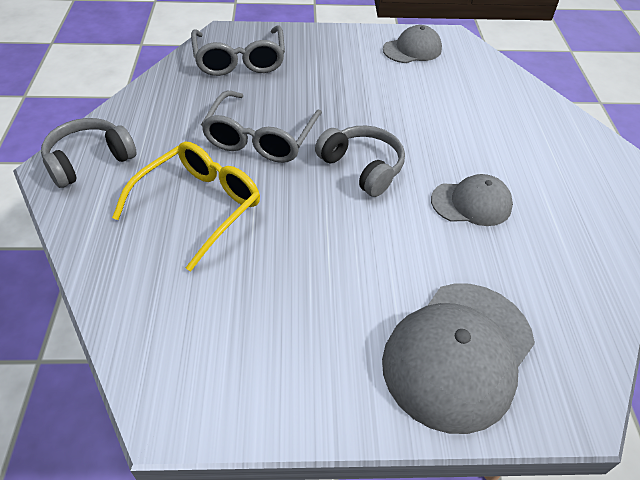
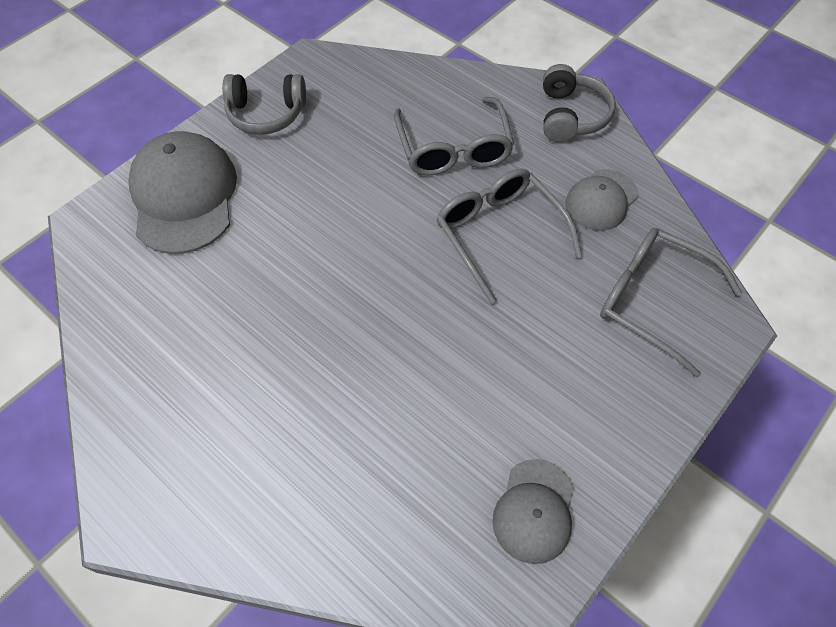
camera: 135 degrees right, 10 degrees up
yellow glasses [112,142,260,272] -> grey glasses [394,97,514,176]
grey headphones [315,126,405,197] -> grey headphones moved to [222,74,306,135]
grey cap [431,174,513,226] -> grey cap moved to [565,169,638,231]

